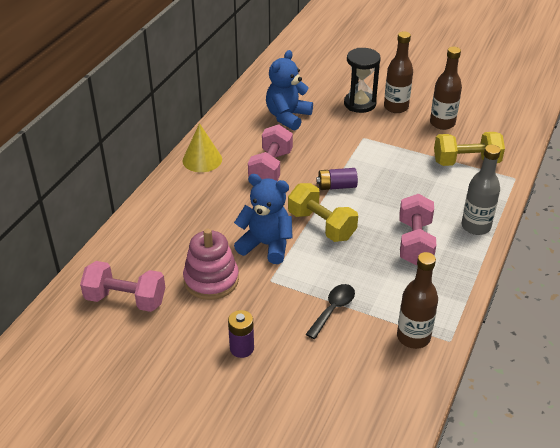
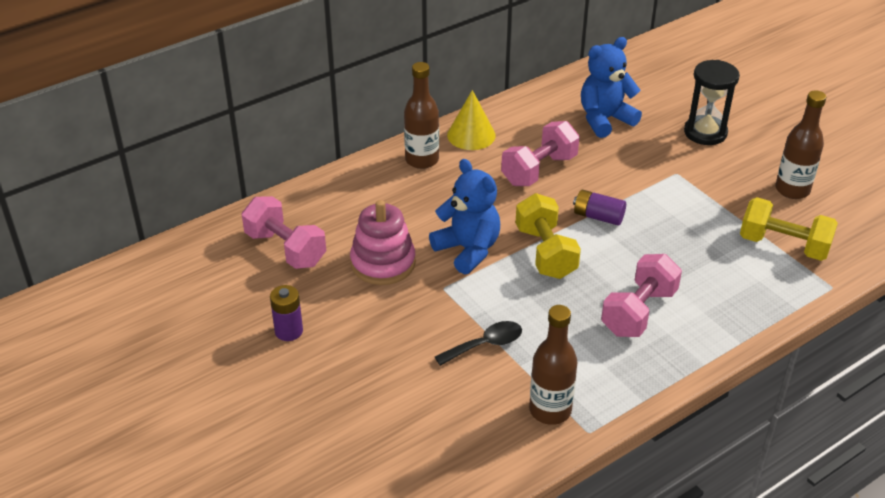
camera: 30 degrees right, 0 degrees up
purple battery [228,310,254,358] -> purple battery moved to [270,285,303,341]
brown bottle [384,31,413,113] -> brown bottle moved to [404,62,439,169]
grey bottle [461,145,501,235] -> none

